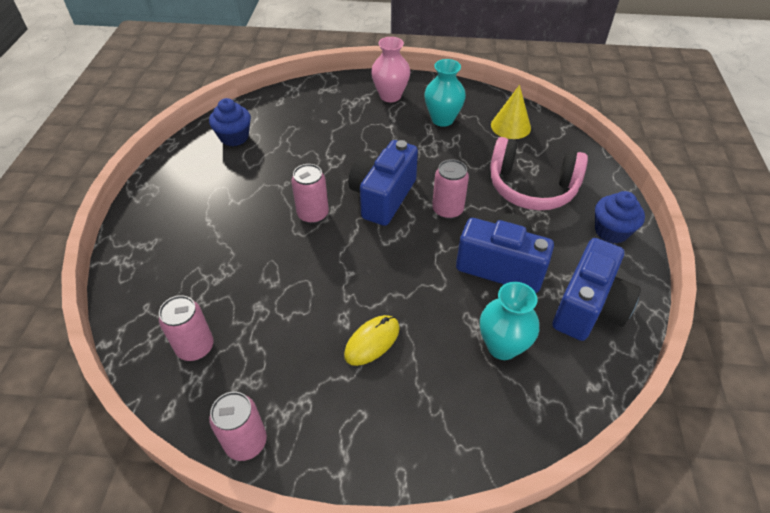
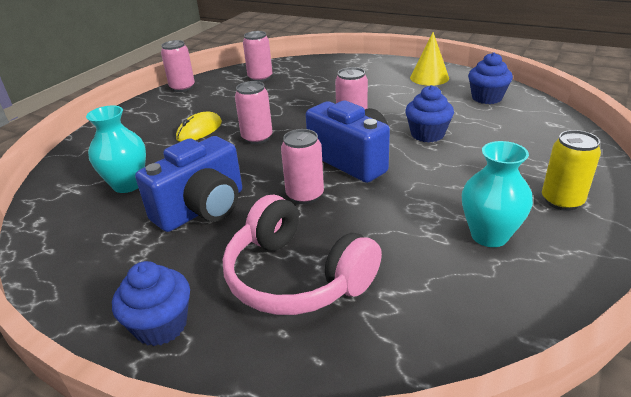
camera: 115 degrees right, 15 degrees down
yellow mouse [344,315,400,366] -> yellow mouse turned 60 degrees clockwise [176,112,222,142]
pink vase [371,37,410,102] -> yellow can [542,130,601,211]
pink headphones [490,137,588,210] -> pink headphones turned 90 degrees counterclockwise [223,195,382,315]
yellow cone [491,85,531,139] -> yellow cone moved to [410,32,449,86]
blue camera [552,238,641,341] -> none
none -> pink can [235,81,273,144]
none -> blue cupcake [405,85,454,143]

